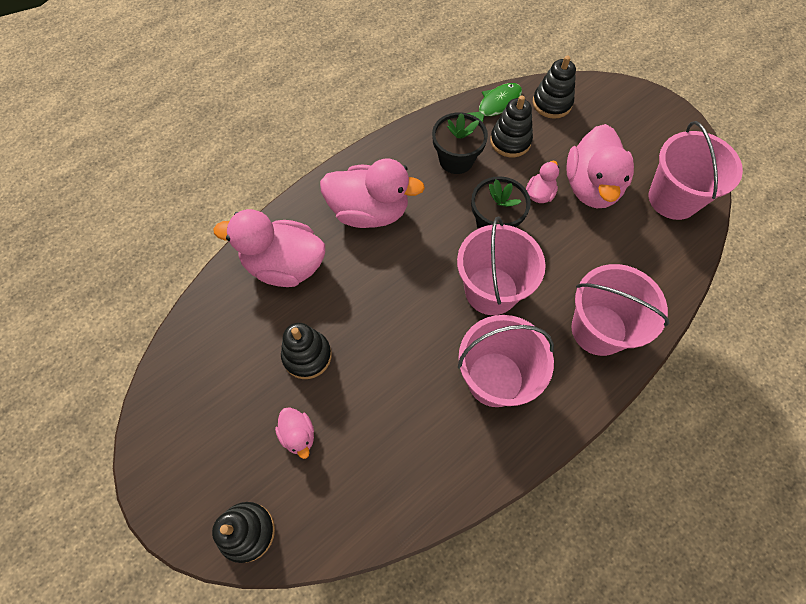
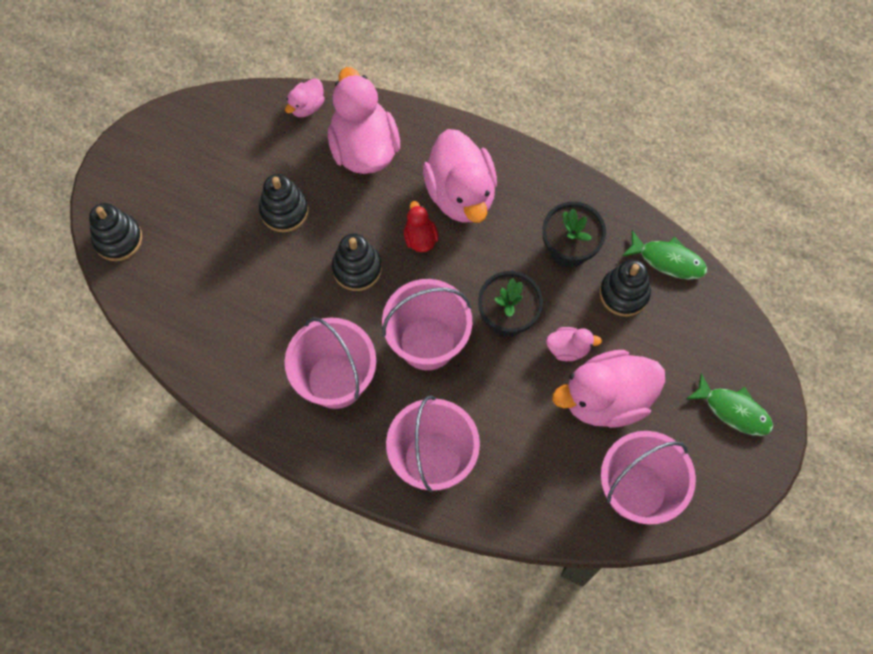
camera: 65 degrees right, 5 degrees up
pink duck [275,407,314,459] -> pink duck moved to [285,78,325,117]
black stacking toy [533,55,576,119] -> black stacking toy moved to [332,233,382,291]
none -> red duck [404,201,438,252]
none -> green fish [687,373,773,436]

